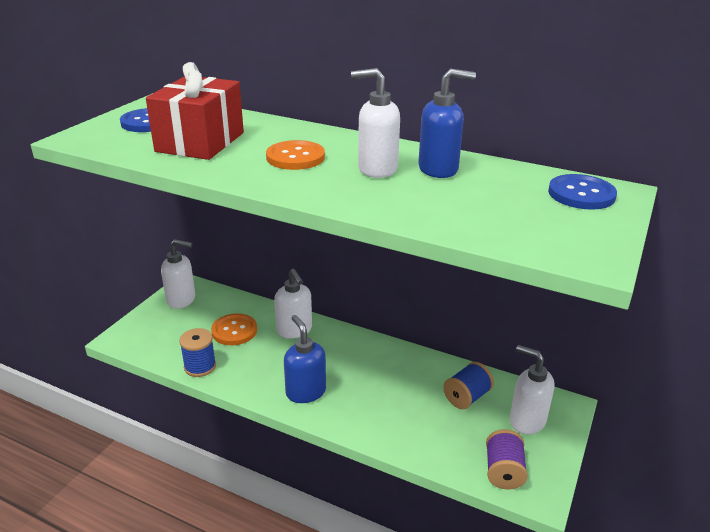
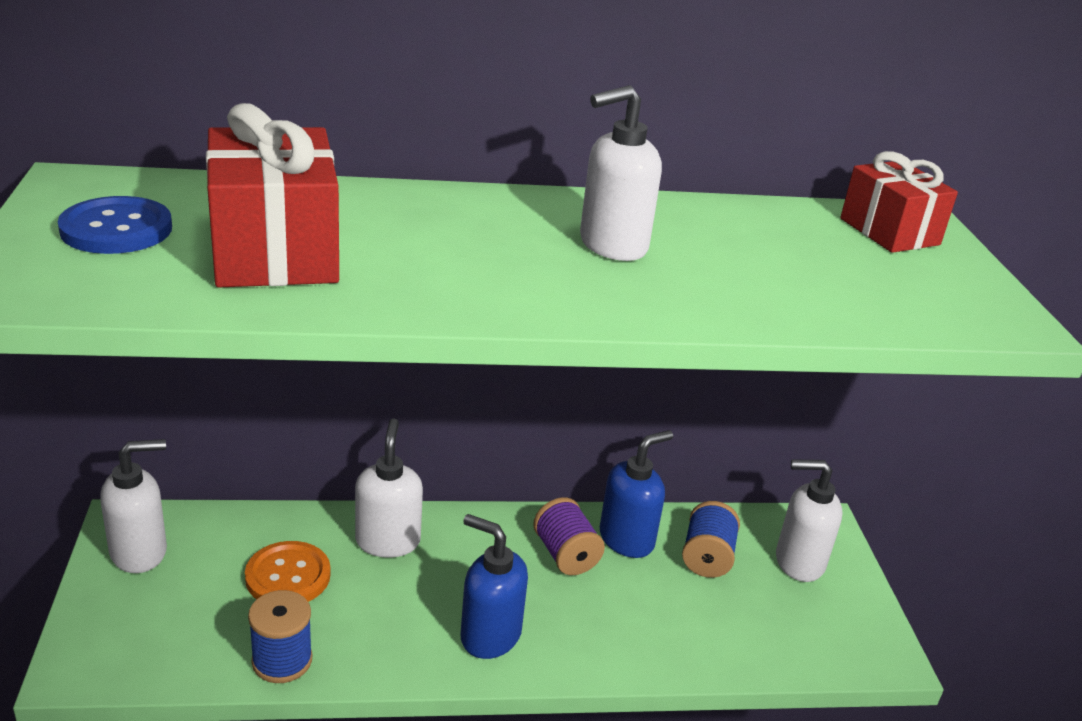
camera: 35 degrees left, 0 degrees up
orange button [266,140,325,170] -> none
white soap dispenser [274,269,312,339] -> white soap dispenser turned 120 degrees counterclockwise [355,418,423,557]
blue soap dispenser [418,69,476,178] -> blue soap dispenser moved to [600,430,673,558]
purple spool [486,429,528,490] -> purple spool moved to [533,497,605,575]
blue button [548,174,617,210] -> red gift [840,151,958,253]

